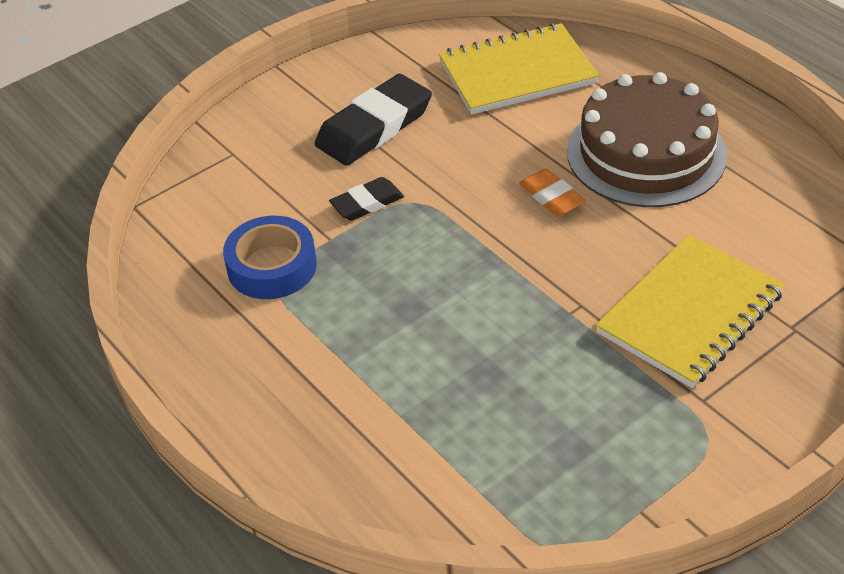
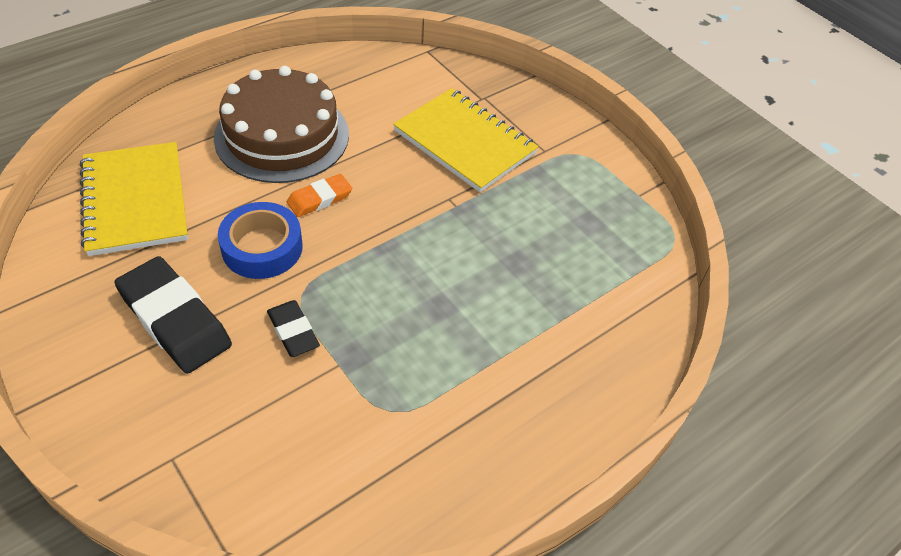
camera: 95 degrees left, 5 degrees up
blue tape [223,216,317,299] -> blue tape moved to [218,202,303,279]

